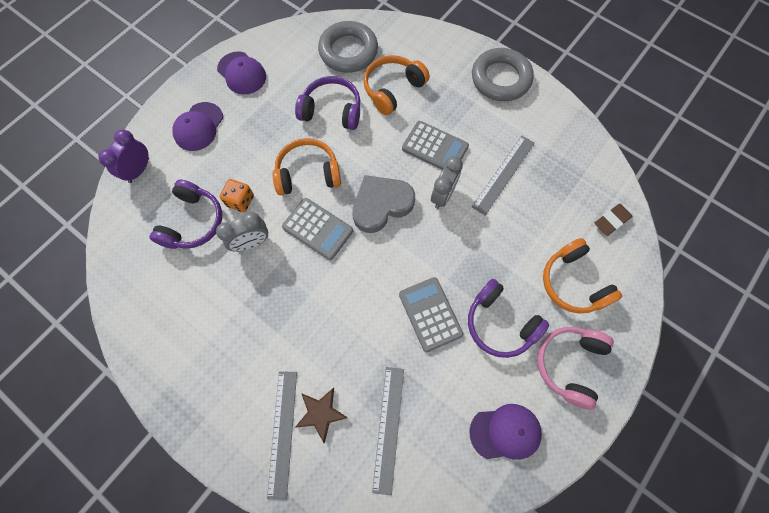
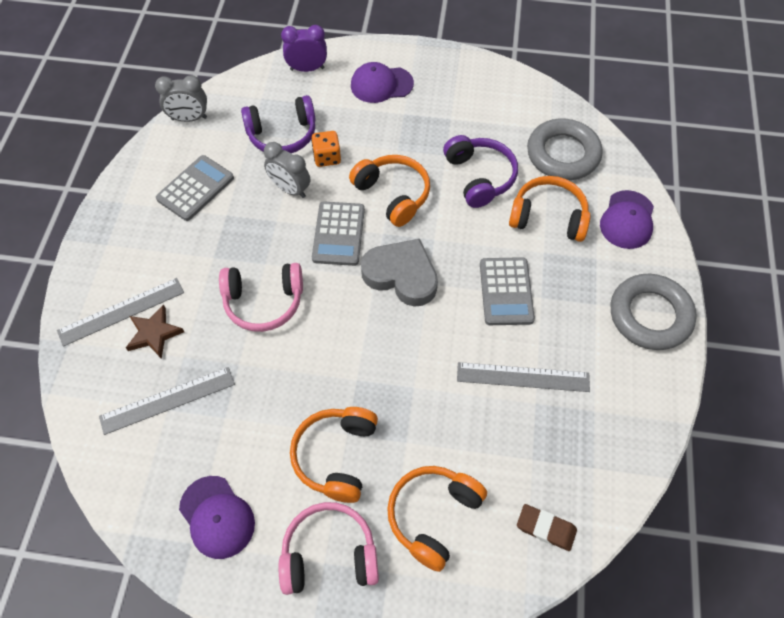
camera: 60 degrees right, 10 degrees down
purple cap [217,52,266,94] -> purple cap moved to [600,190,654,249]
grey calculator [399,277,463,352] -> grey calculator moved to [156,155,234,221]
grey clock [431,156,463,209] -> grey clock moved to [155,75,207,122]
purple headphones [468,279,549,358] -> orange headphones [290,407,378,503]
none -> pink headphones [219,263,303,332]

